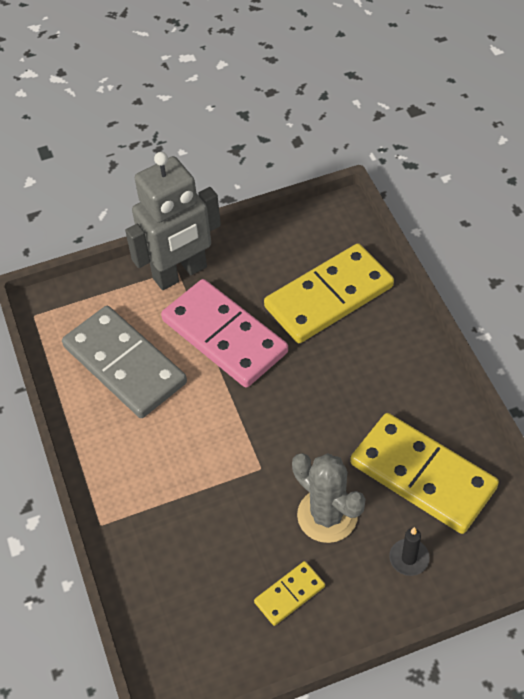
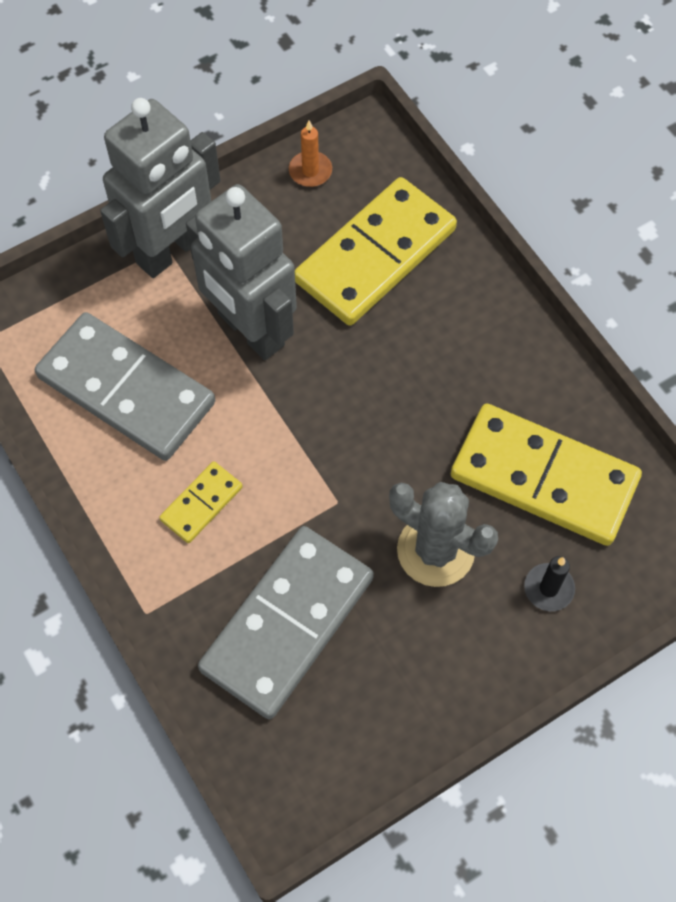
camera: 15 degrees left, 10 degrees up
pink domino [161,279,288,388] -> grey robot [186,184,297,360]
yellow domino [254,561,325,626] -> yellow domino moved to [159,461,243,543]
none -> grey domino [198,526,374,719]
none -> orange candle [289,120,332,187]

